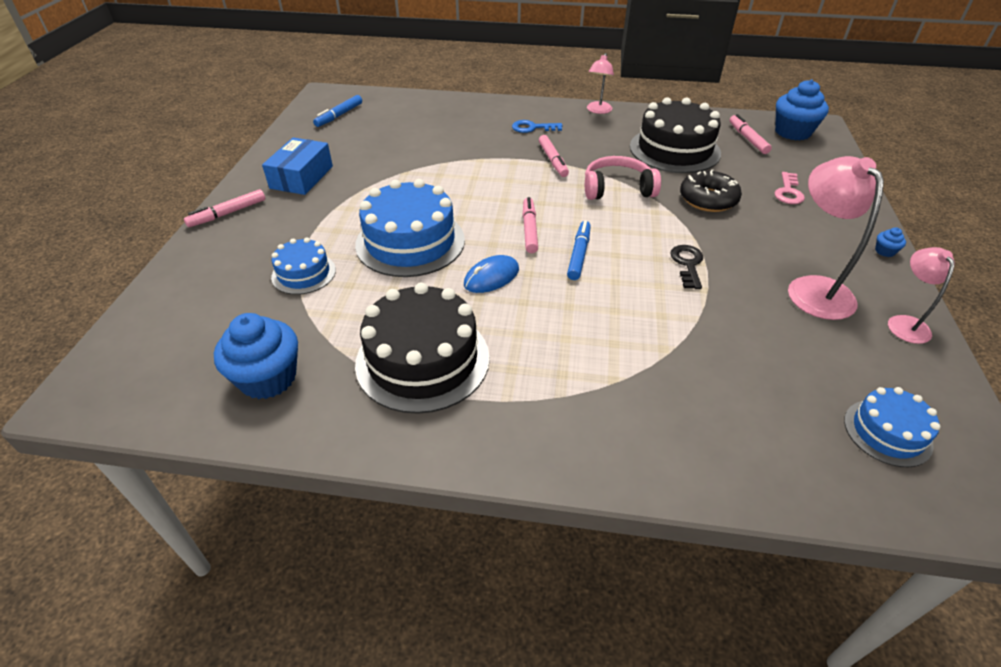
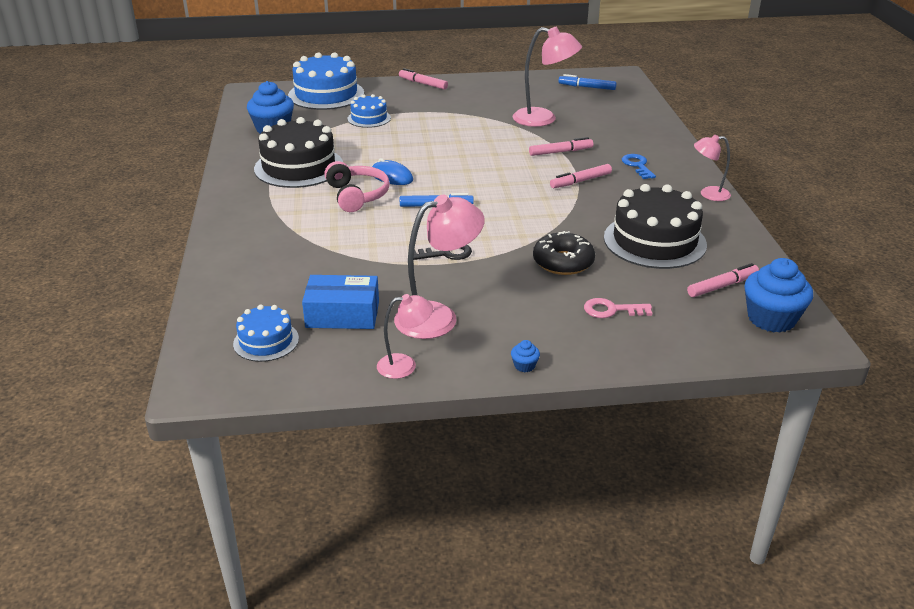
camera: 75 degrees right, 10 degrees down
blue box [262,137,333,195] -> blue box moved to [302,275,379,329]
blue cake [355,179,465,277] -> blue cake moved to [288,52,364,110]
pink marker [523,197,538,253] -> pink marker moved to [529,137,593,156]
pink headphones [585,156,661,200] -> pink headphones moved to [324,161,390,212]
none -> pink lamp [513,27,582,127]

